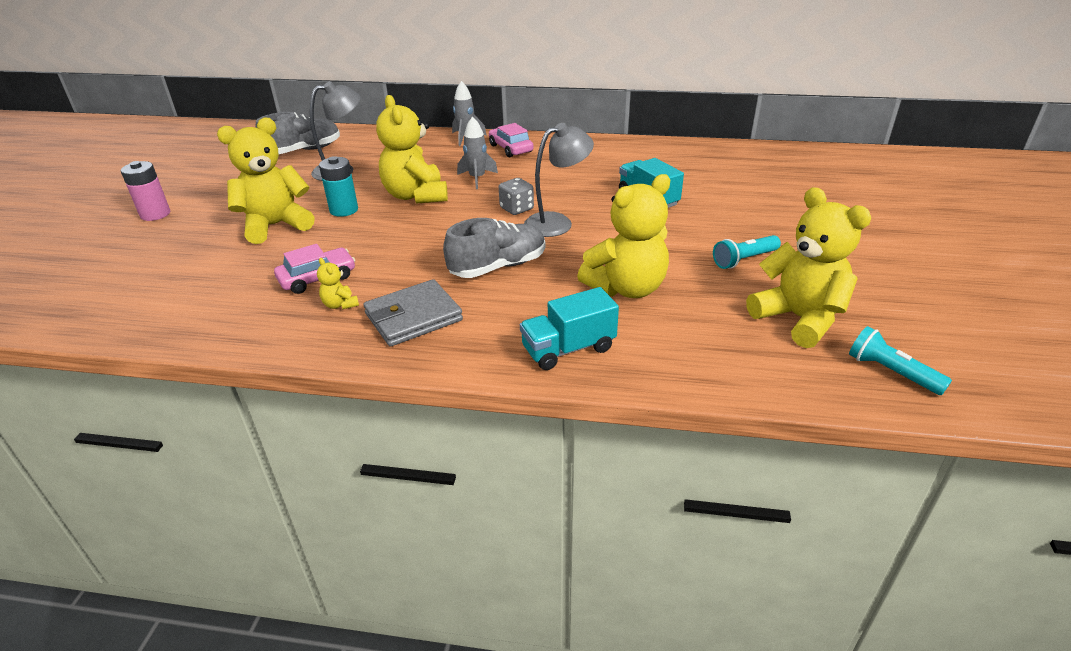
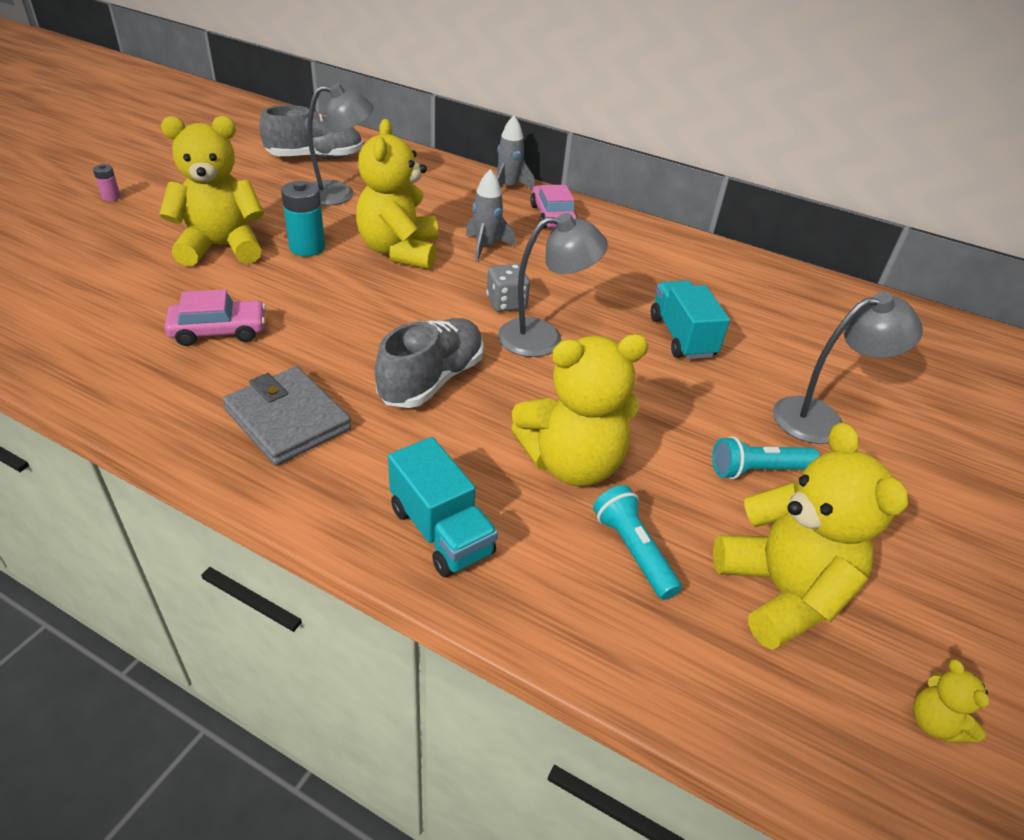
camera: 15 degrees right, 5 degrees up
pink battery [121,161,170,221] -> pink battery [93,164,121,201], size x0.52
yellow teddy bear [317,258,359,309] -> yellow teddy bear moved to [913,659,989,743]
grey wallet [363,279,463,347] -> grey wallet turned 60 degrees clockwise [223,367,351,466]
grey shoe [443,218,546,278] -> grey shoe turned 45 degrees counterclockwise [375,318,484,408]
turquoise truck [520,287,619,370] -> turquoise truck turned 120 degrees counterclockwise [388,437,498,577]
turquoise flashlight [849,326,952,395] -> turquoise flashlight moved to [593,485,682,600]
none -> grey lamp [773,292,923,444]

